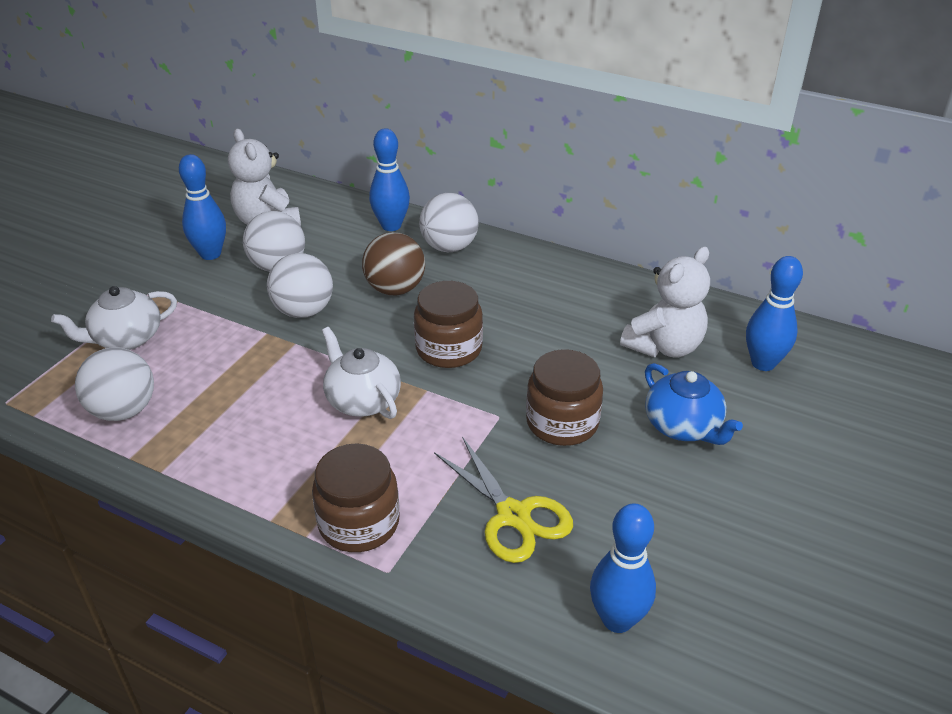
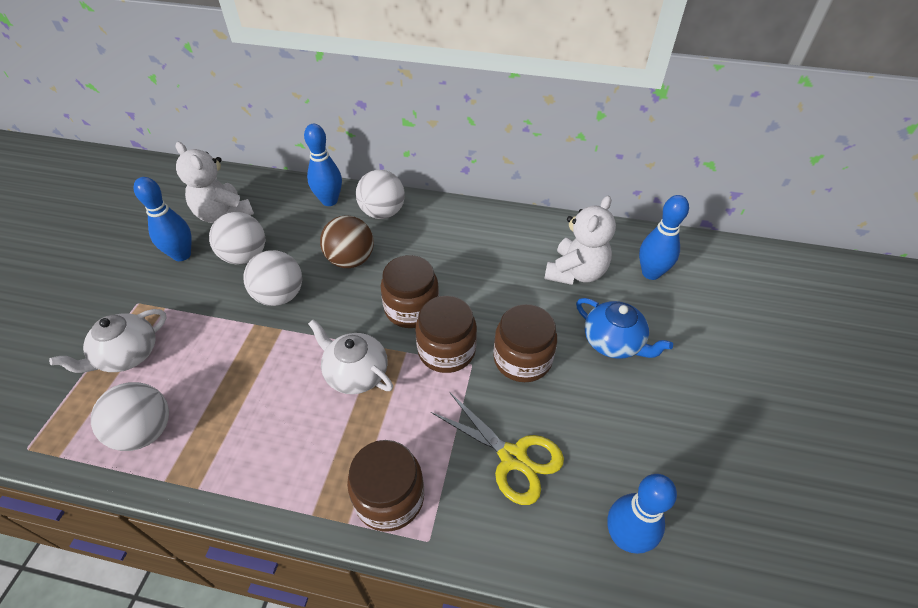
camera: 15 degrees left, 10 degrees up
none -> brown jar [415,296,477,373]

